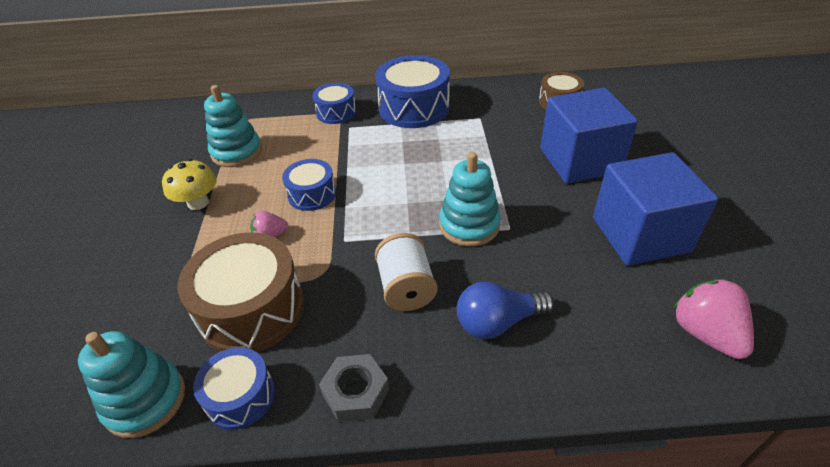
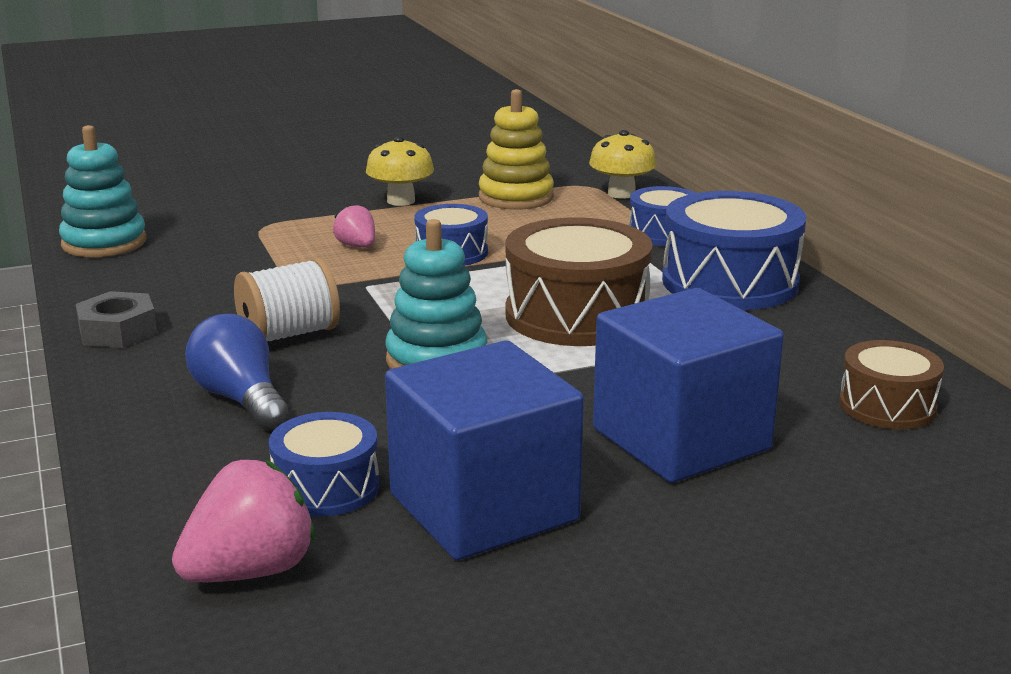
camera: 70 degrees right, 20 degrees down
brown drum [178,232,304,352] -> brown drum moved to [506,217,653,346]
blue drum [193,347,275,430] -> blue drum moved to [269,412,379,517]
turquoise stacking toy [204,85,262,167] -> yellow stacking toy [479,89,554,210]
none -> yellow mushroom [589,130,657,199]

